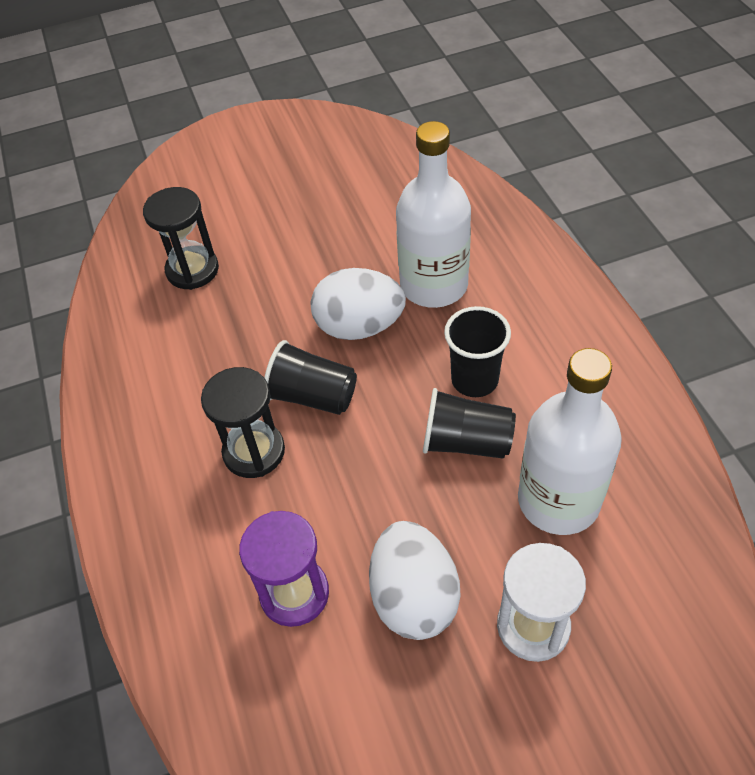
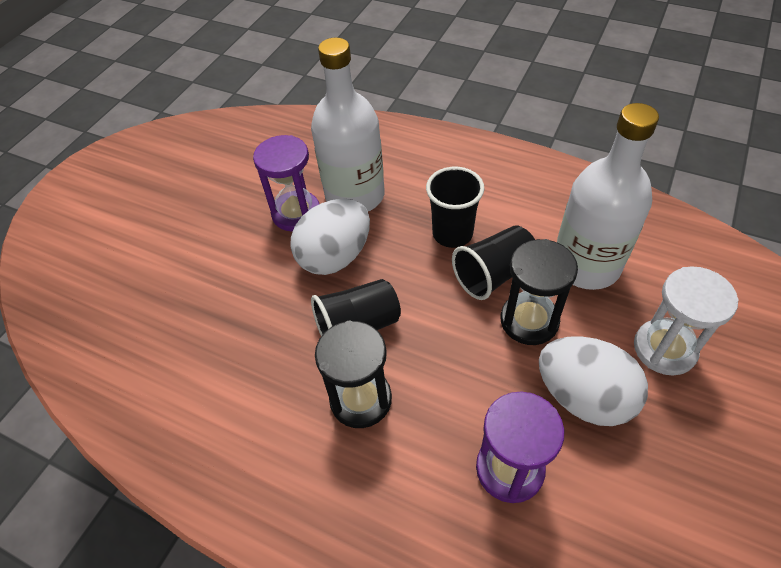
camera: 45 degrees left, 0 degrees up
black hourglass [143,187,219,290] -> black hourglass moved to [500,239,578,345]
none -> purple hourglass [253,135,319,232]

